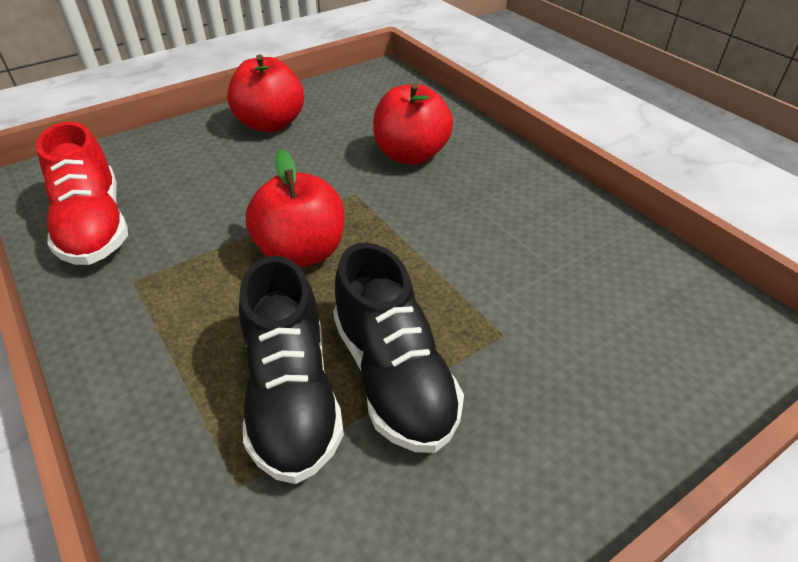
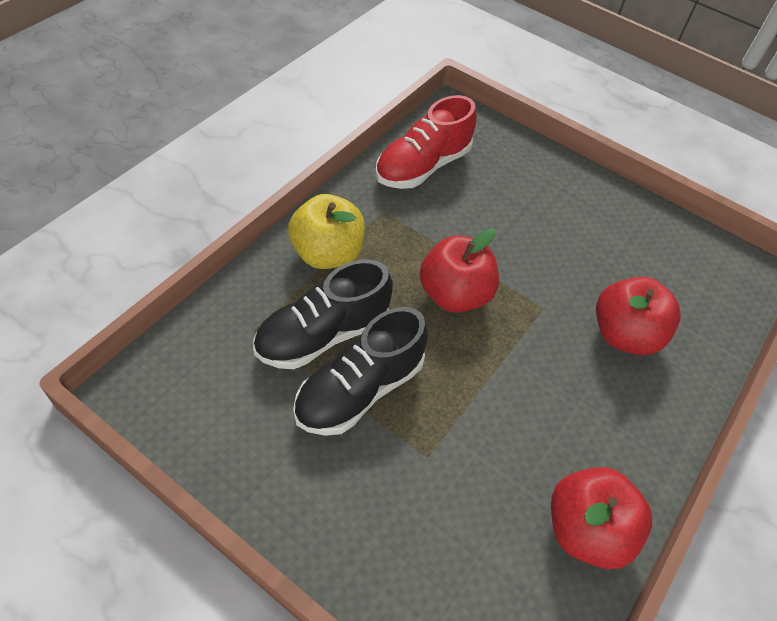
camera: 65 degrees right, 10 degrees up
red apple [227,54,304,132] -> red apple moved to [551,467,652,569]
none -> yellow apple [288,194,365,269]

